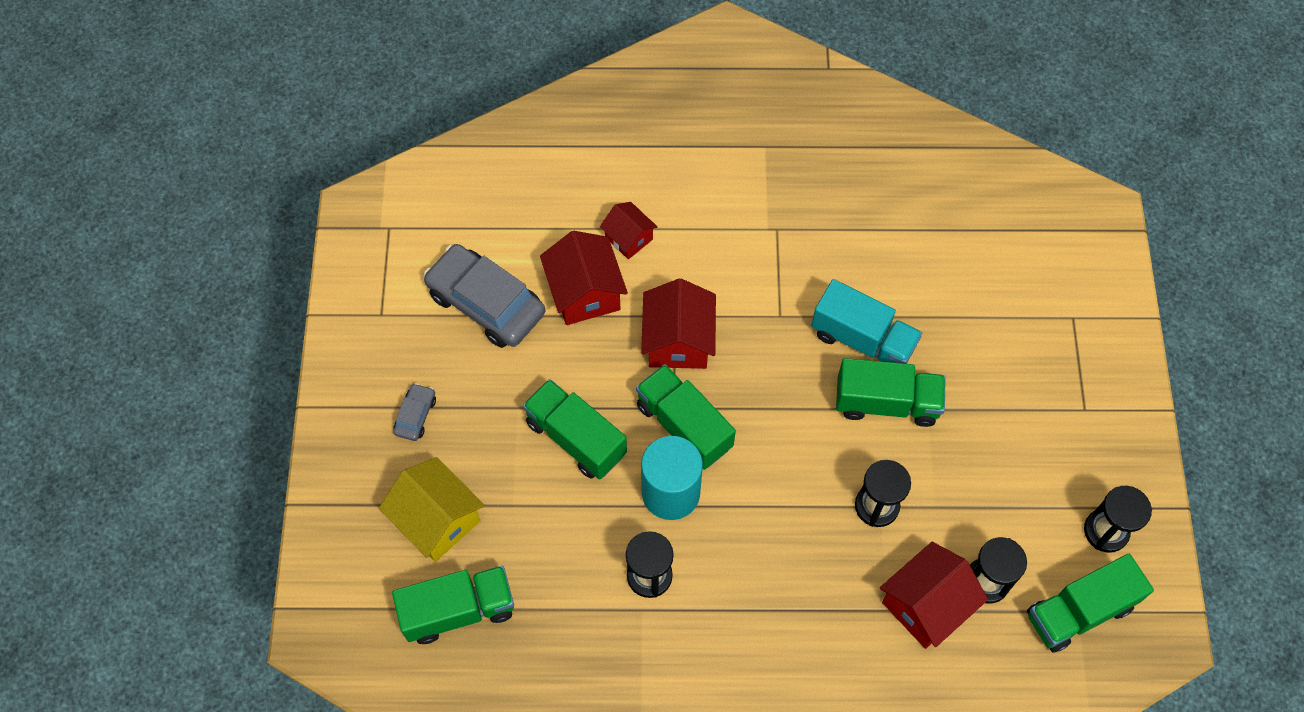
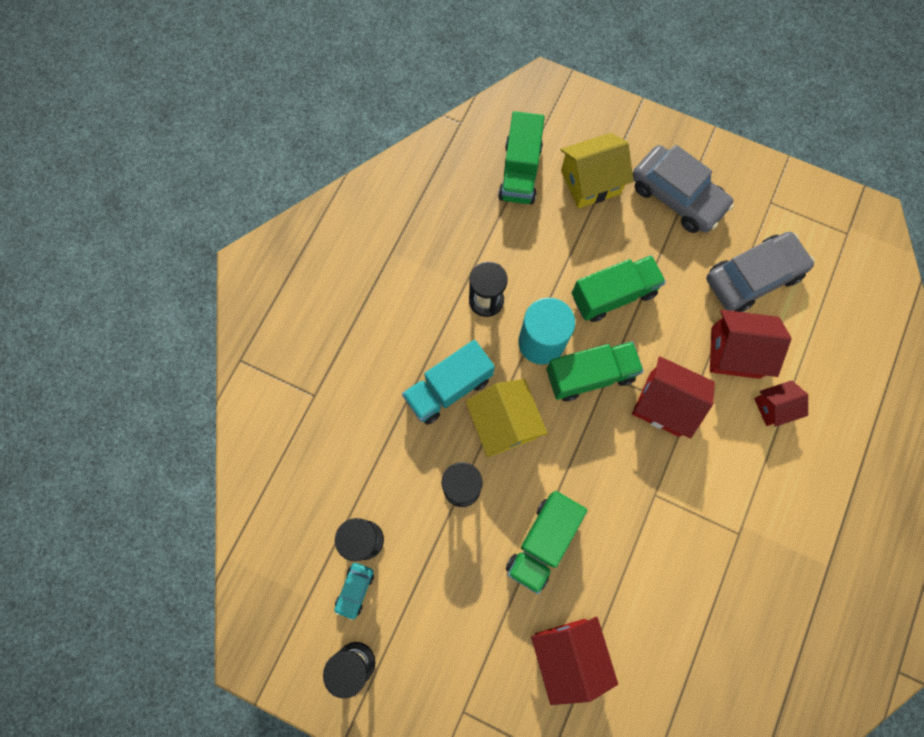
camera: 115 degrees right, 10 degrees up
grey car [393,383,436,441] -> grey car [633,145,734,233], size x2.18
turquoise truck [811,279,922,364] -> turquoise truck moved to [402,340,495,425]
red house [880,542,988,649] -> red house moved to [531,617,618,705]
green truck [1027,554,1154,653] -> none
none -> turquoise car [334,563,374,620]
none -> yellow house [465,379,548,457]

